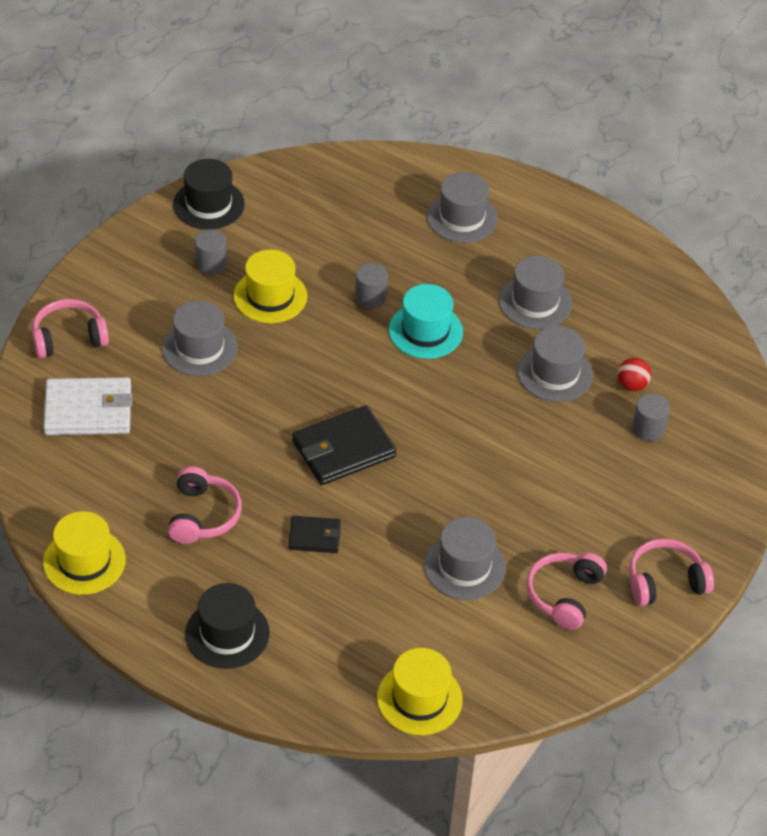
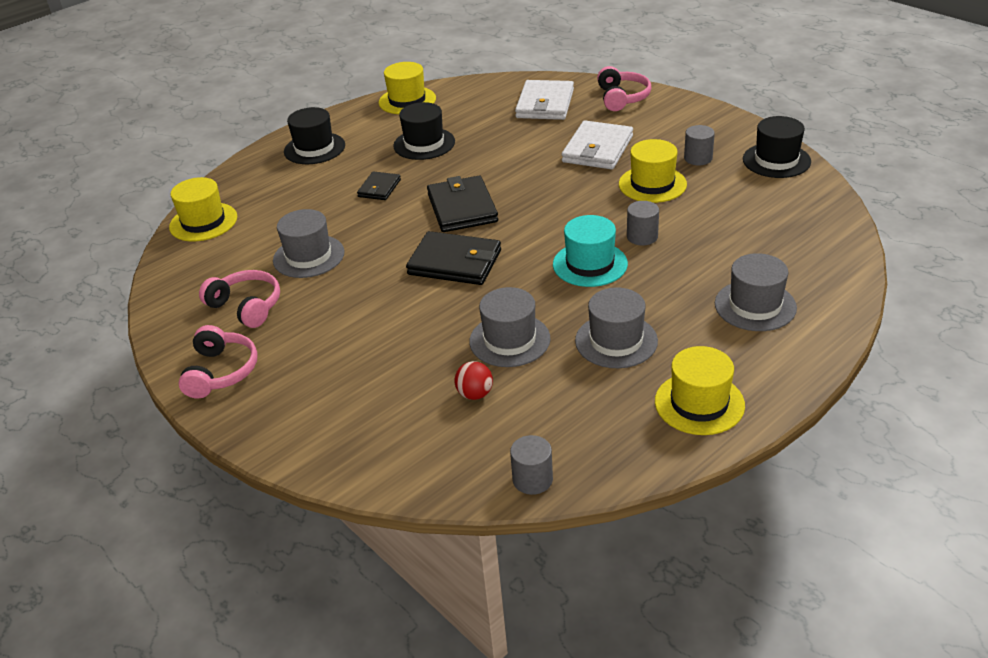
camera: 110 degrees right, 10 degrees down
grey hat [162,300,238,376] -> white wallet [562,121,633,169]
pink headphones [168,466,242,544] -> black hat [393,102,455,160]
grey cylinder [632,394,670,441] -> grey cylinder moved to [510,435,553,495]
none -> black wallet [406,231,501,285]
none -> yellow hat [655,346,745,435]

